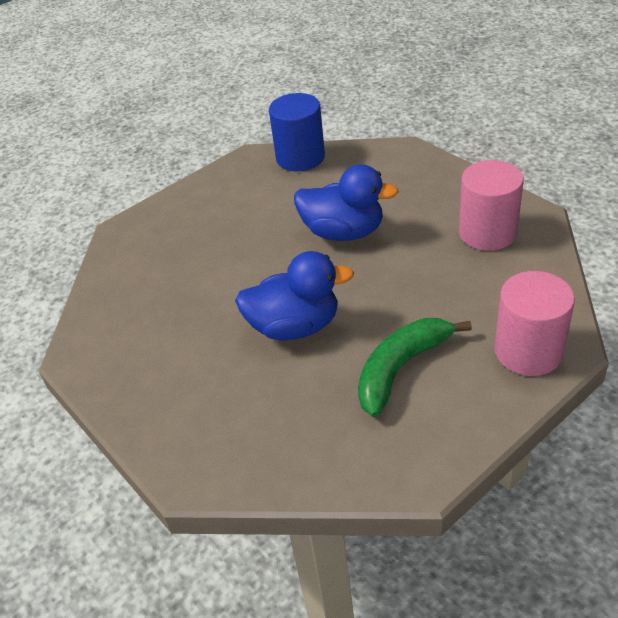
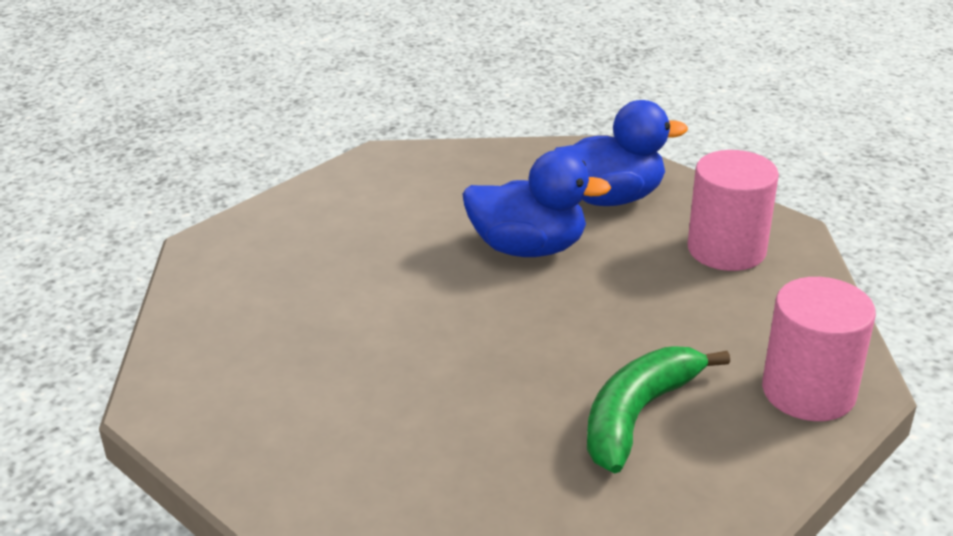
camera: 10 degrees left, 10 degrees down
blue duck [235,251,354,341] -> blue duck moved to [555,100,688,206]
blue cylinder [269,93,325,171] -> none

